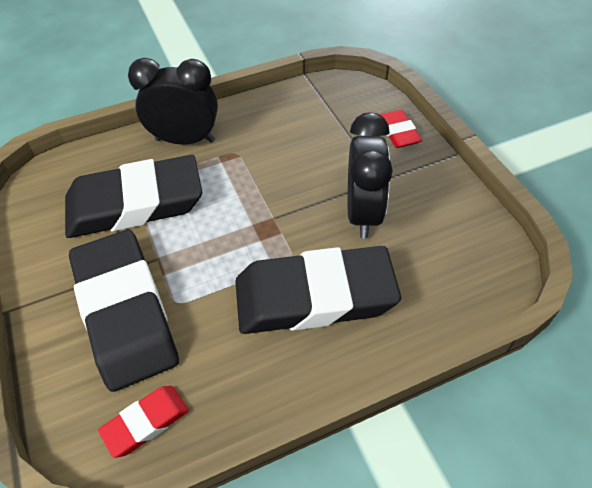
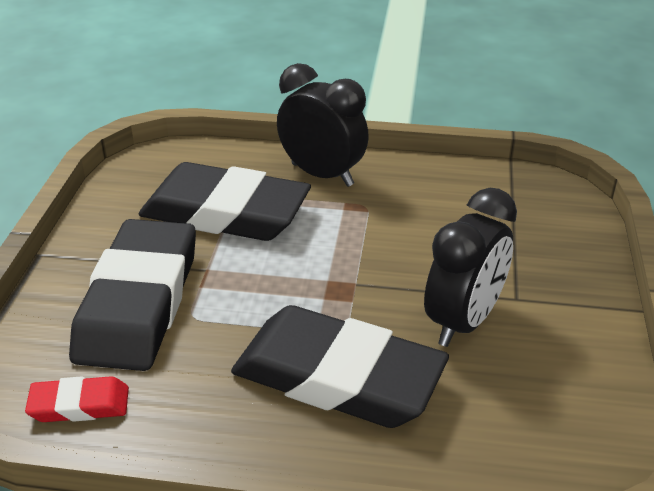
camera: 30 degrees right, 15 degrees down
red eraser [380,110,422,148] -> none

